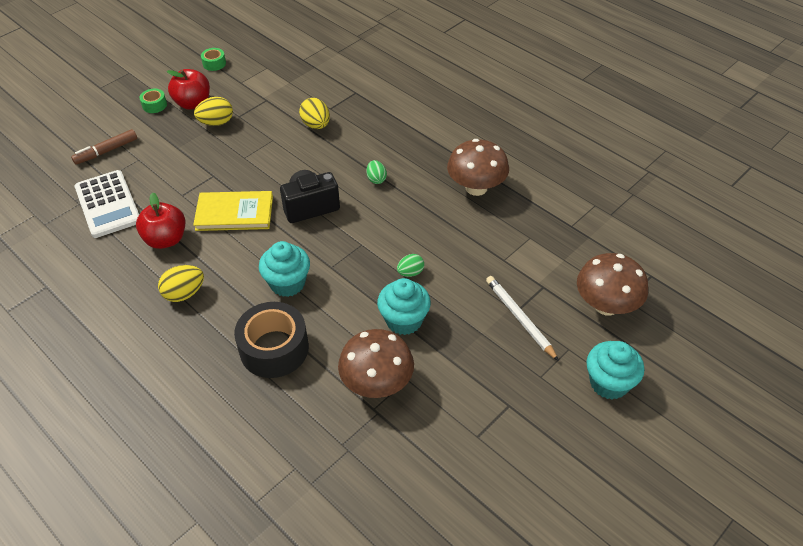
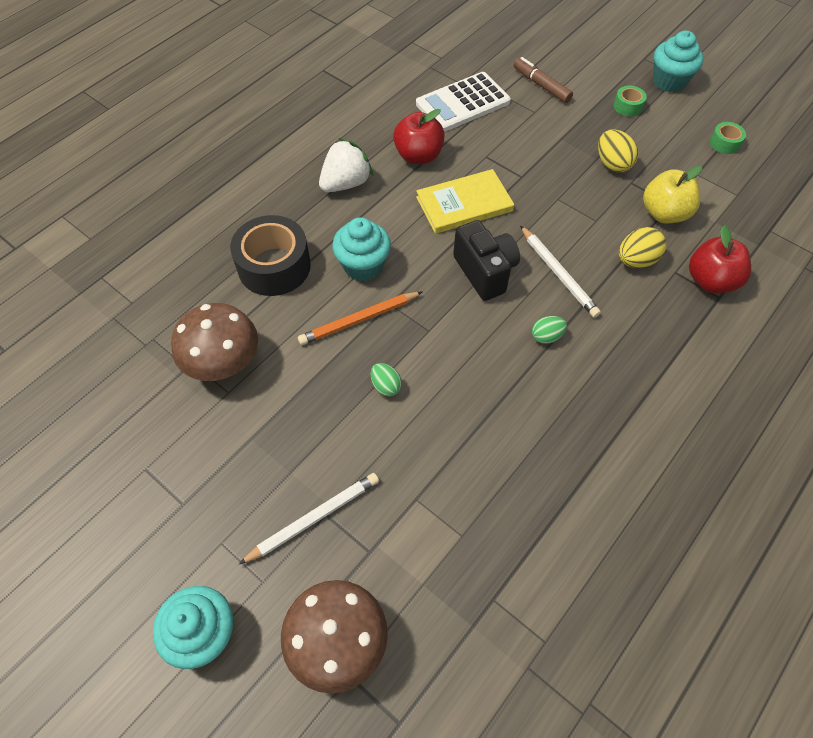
camera: 85 degrees right, 10 degrees up
yellow egg [158,265,204,302] -> white strawberry [319,138,373,192]
red apple [167,69,210,110] -> red apple moved to [689,225,751,293]
yellow book [193,191,273,231] -> yellow book turned 75 degrees clockwise [416,169,514,234]
turquoise cupcake [377,278,431,335] -> turquoise cupcake moved to [653,31,703,92]
brown mushroom [447,139,509,196] -> none
none -> orange pencil [298,291,423,345]
none -> white pencil [520,225,601,318]
none -> yellow apple [643,166,702,224]

